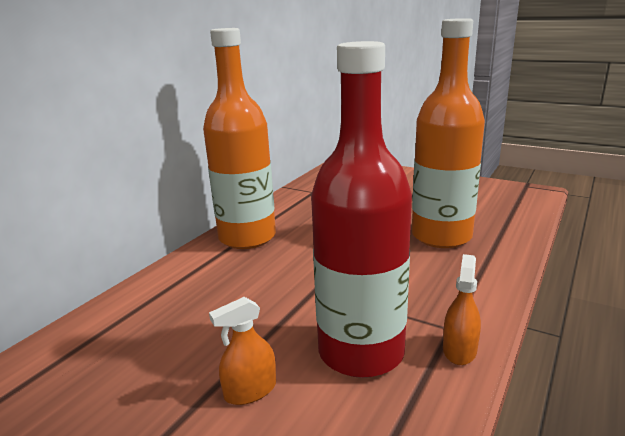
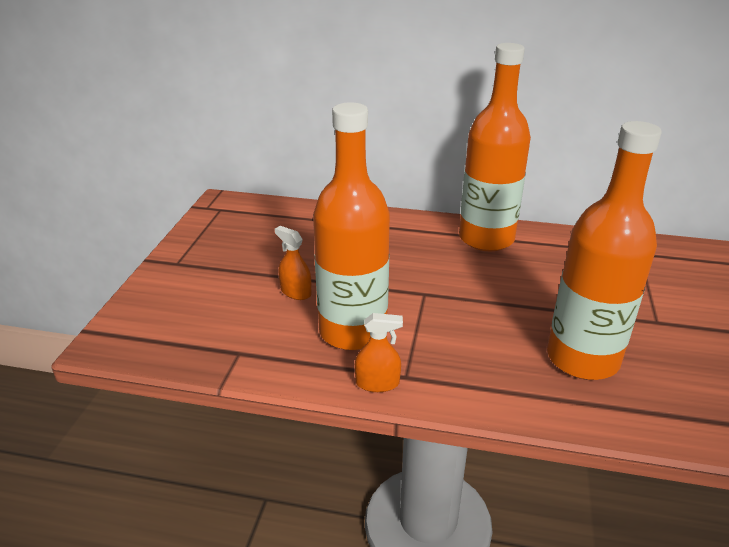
camera: 70 degrees right, 10 degrees up
red bottle [311,41,412,378] -> orange bottle [313,102,390,350]

